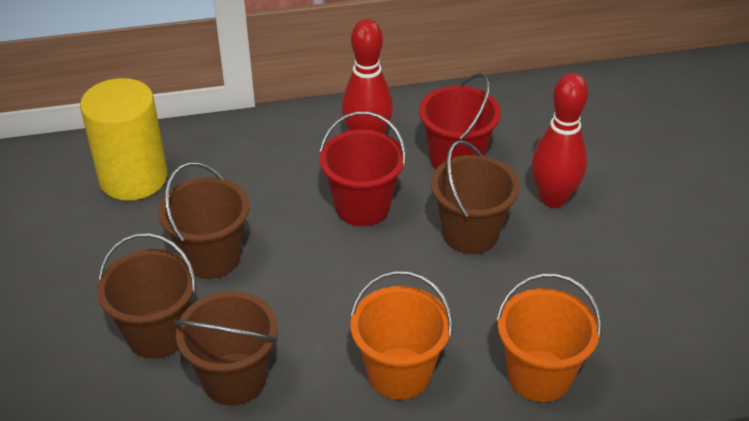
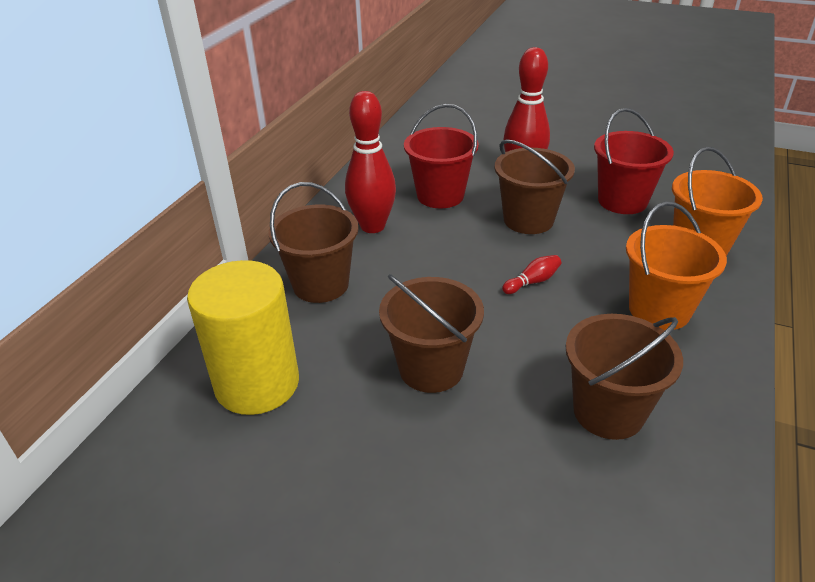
camera: 55 degrees left, 5 degrees down
brown bucket [97,233,196,359] -> brown bucket moved to [269,182,359,303]
red bucket [319,111,406,226] -> red bucket moved to [594,108,674,214]
none -> red bowling pin [502,255,561,294]

